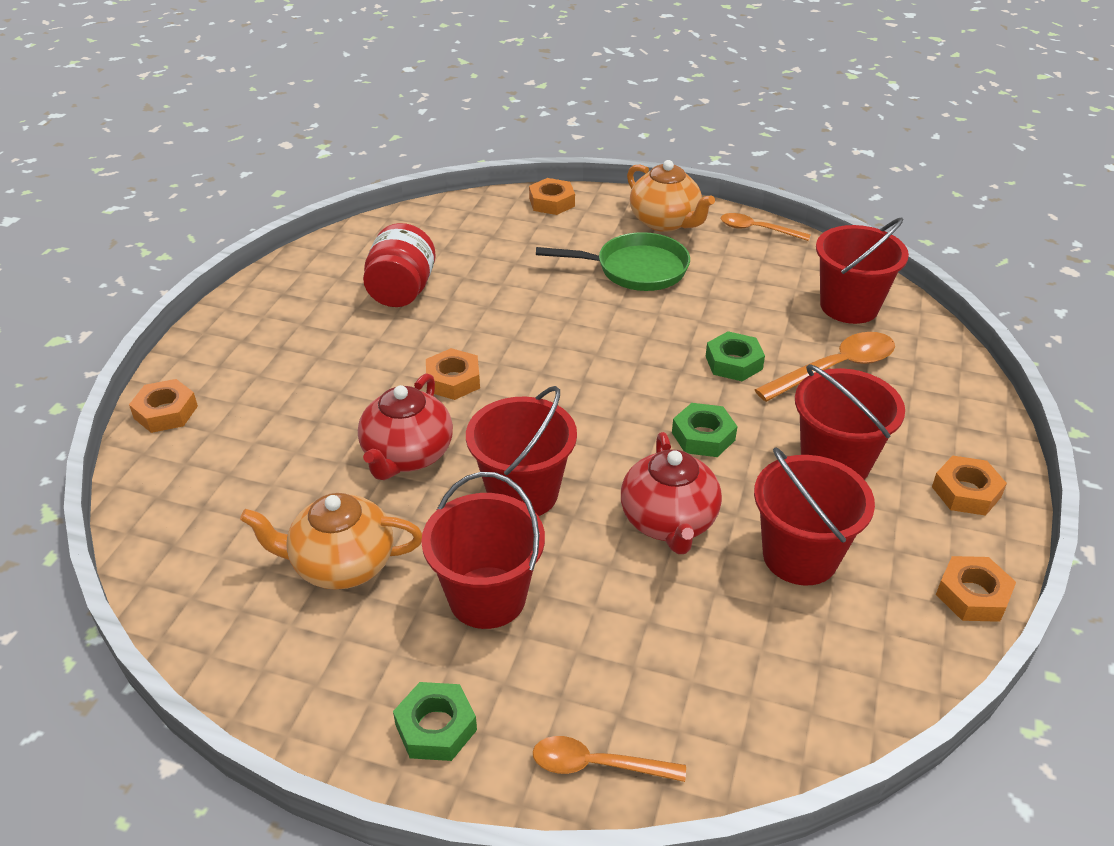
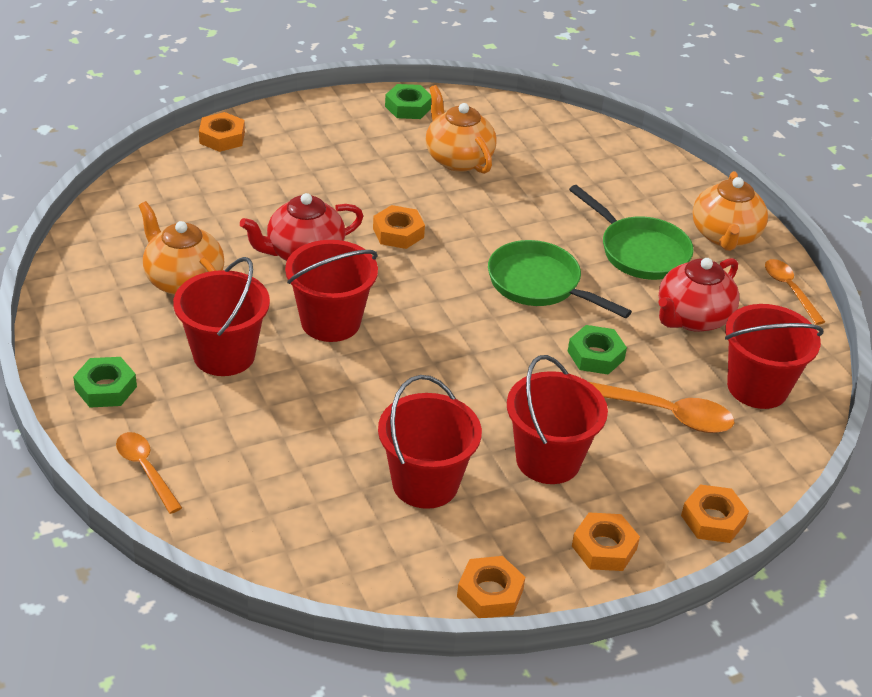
camera: 45 degrees right, 0 degrees up
red jar [363,223,436,307] -> orange teapot [426,85,496,174]
orange nut [529,178,575,215] -> orange nut moved to [681,484,749,543]
red teapot [621,432,722,554] -> red teapot moved to [658,258,740,332]
green nut [672,403,737,457] -> green nut moved to [385,84,431,119]
none -> green pan [488,240,632,318]

